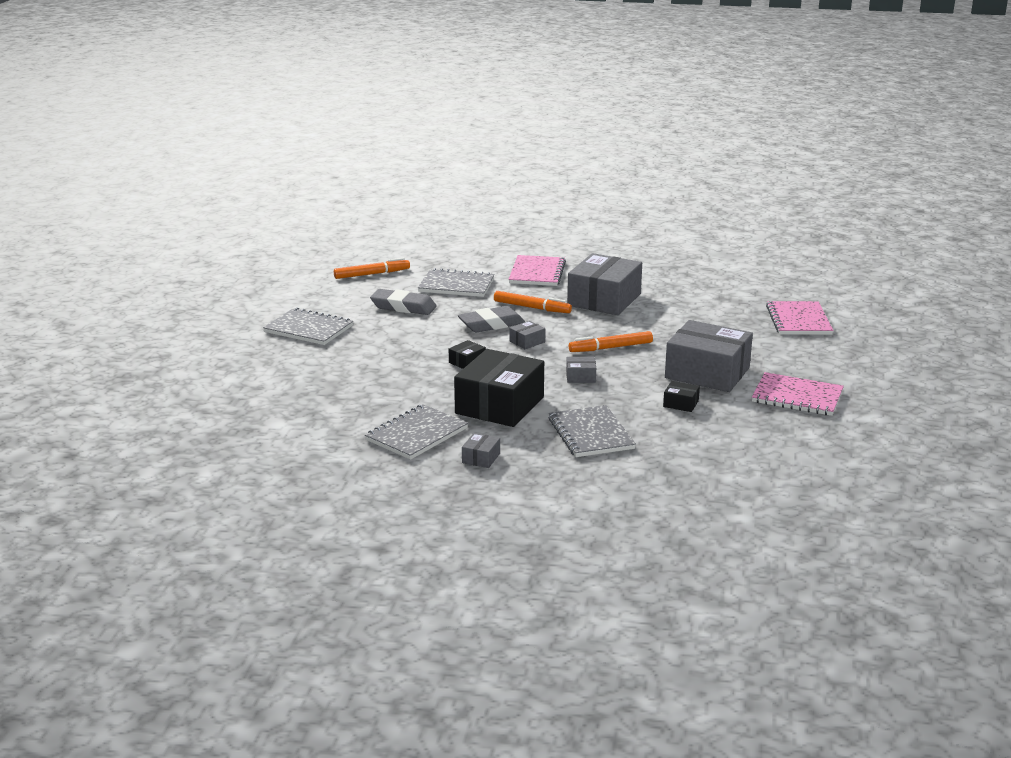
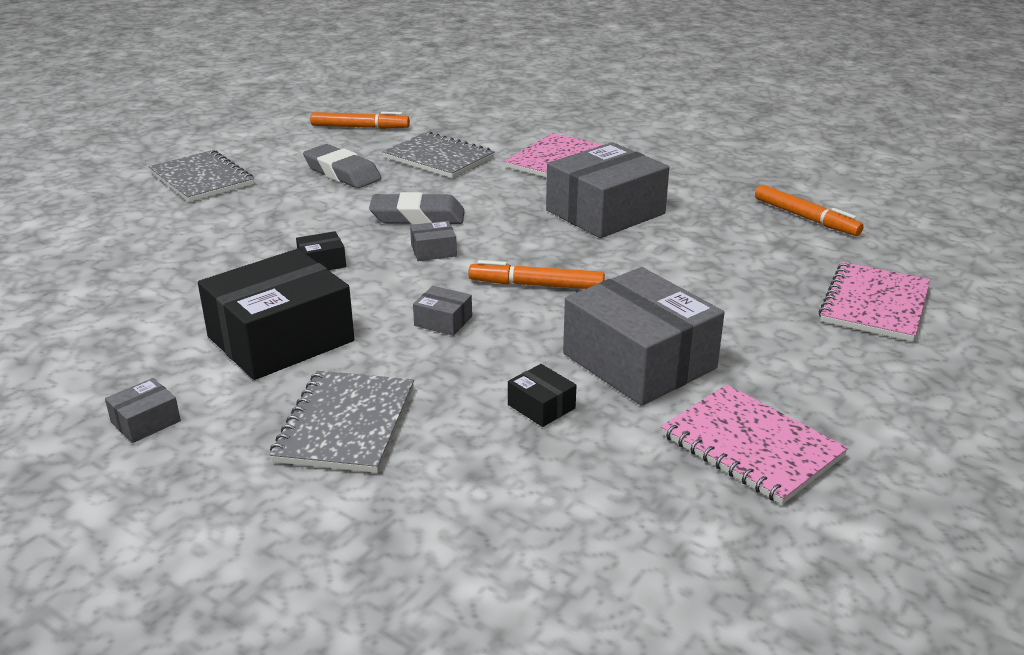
camera: 25 degrees right, 5 degrees up
grey notebook [365,404,468,460] -> none
orange marker [494,291,572,313] -> orange marker moved to [755,185,864,236]

